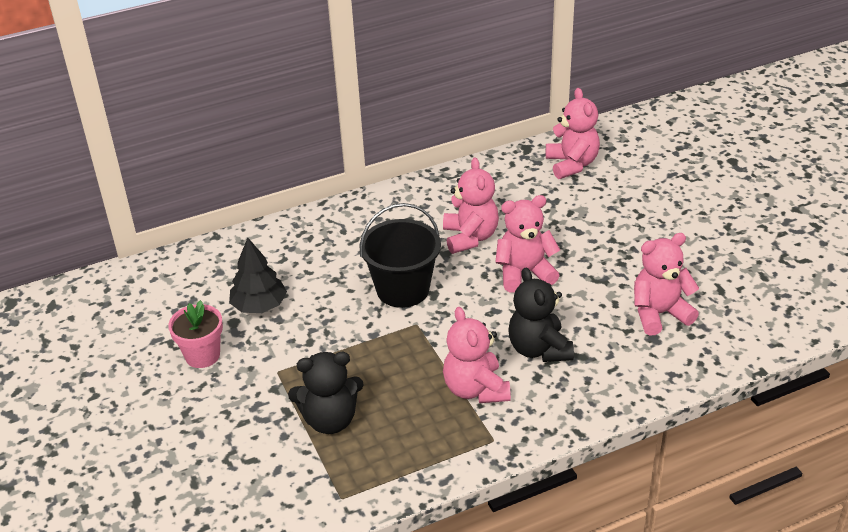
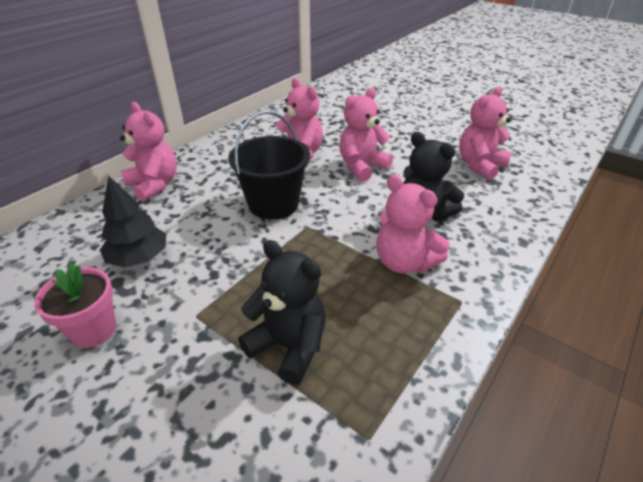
camera: 30 degrees left, 0 degrees up
black teddy bear [288,352,364,434] -> black teddy bear turned 105 degrees counterclockwise [238,240,326,385]
pink teddy bear [546,88,600,179] -> pink teddy bear moved to [120,102,177,201]

